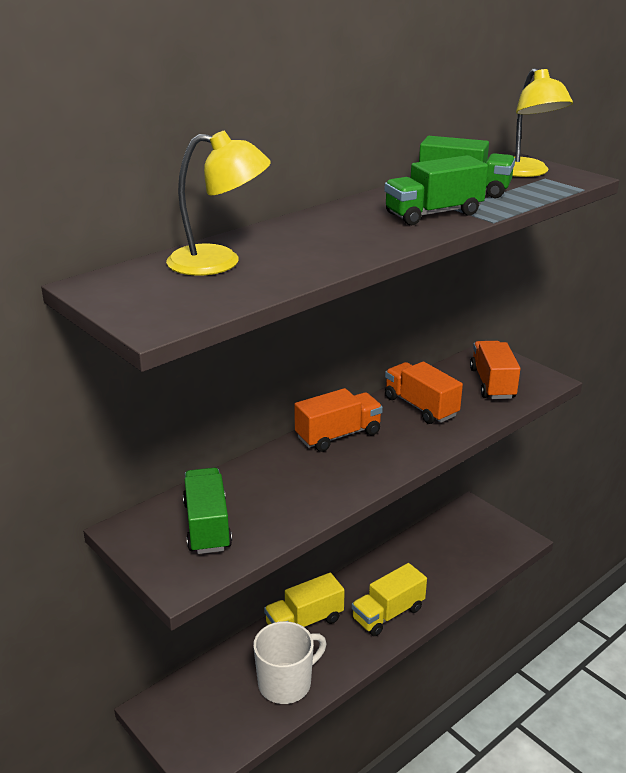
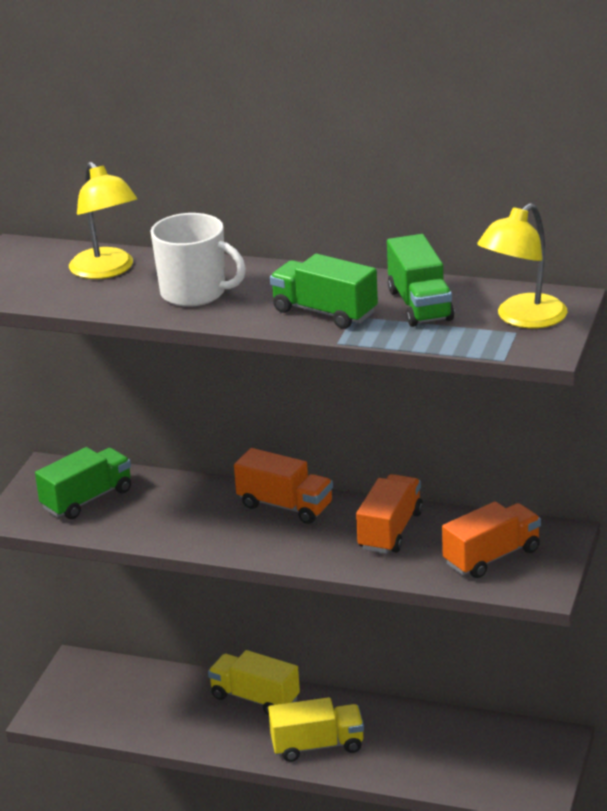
camera: 60 degrees right, 0 degrees up
white mug [253,621,327,704] -> white mug moved to [150,213,246,307]
yellow truck [352,563,427,636] -> yellow truck turned 150 degrees clockwise [268,697,364,762]

